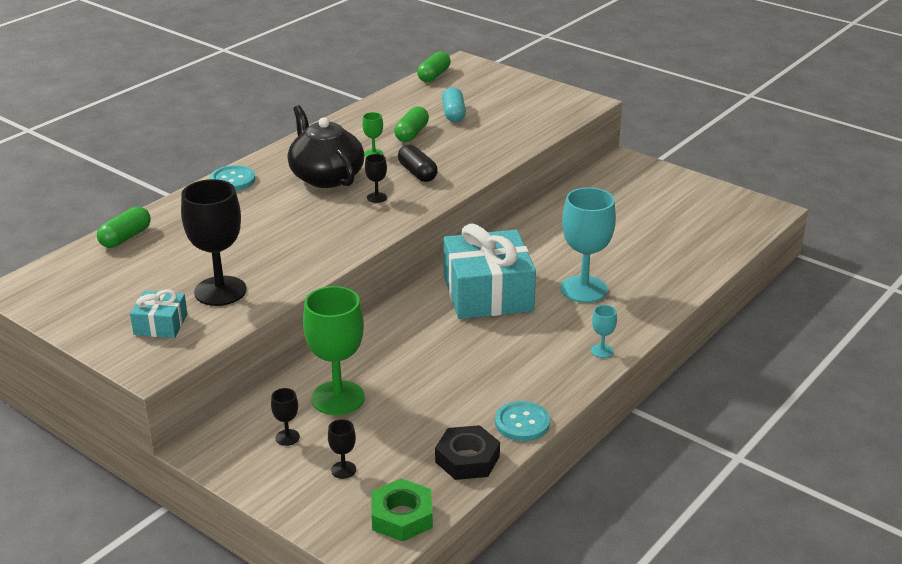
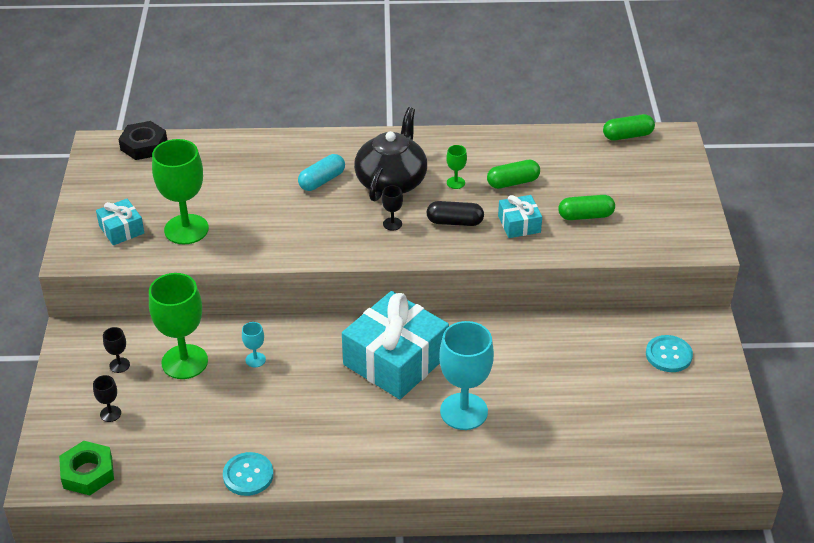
camera: 50 degrees right, 10 degrees up
green capsule [97,206,151,248] -> green capsule moved to [558,195,615,220]
black goblet [181,179,246,306] -> green goblet [152,139,209,244]
turquoise button [210,165,255,191] -> turquoise button moved to [646,335,693,372]
black capsule [398,145,438,182] -> black capsule turned 75 degrees clockwise [427,201,484,226]
black nut [435,425,500,480] -> black nut moved to [119,121,167,160]
turquoise capsule [442,87,466,122] -> turquoise capsule moved to [298,154,345,191]
turquoise goblet [591,305,617,358] -> turquoise goblet moved to [242,322,266,367]
none -> turquoise gift [498,195,542,238]

